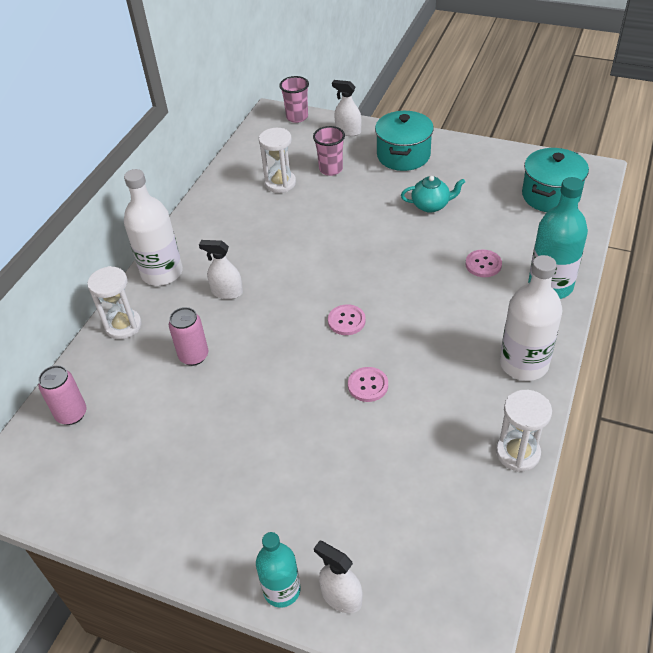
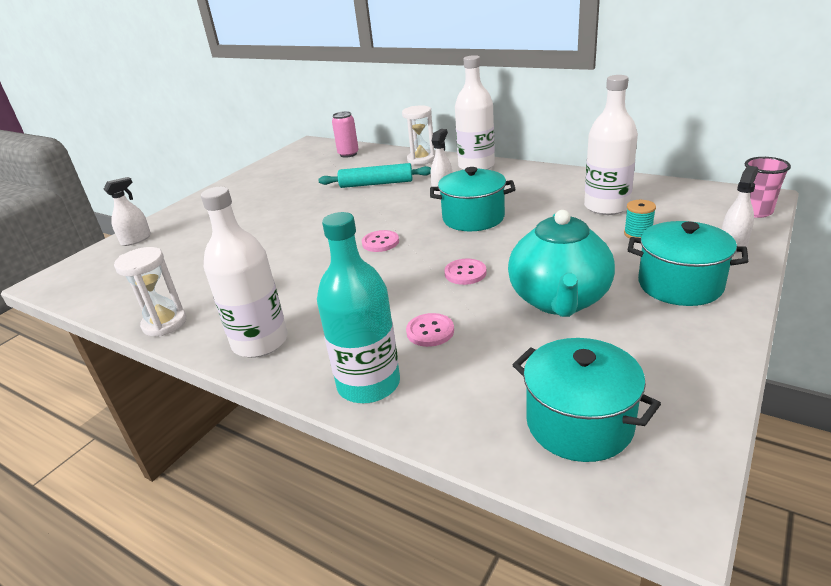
camera: 100 degrees right, 15 degrees down
pink can [169,307,208,366] -> turquoise rolling pin [318,163,431,188]
turquoise bottle [256,532,301,608] -> none
white hourglass [259,128,296,193] -> white bottle [584,75,638,215]
pink cup [313,126,345,176] -> turquoise spool [624,200,656,238]
pink button [348,367,388,402] -> pink button moved to [444,259,487,285]
turquoise teapot [401,176,465,213] -> turquoise teapot [508,210,615,317], size x1.91
none -> turquoise pot [430,167,516,231]

